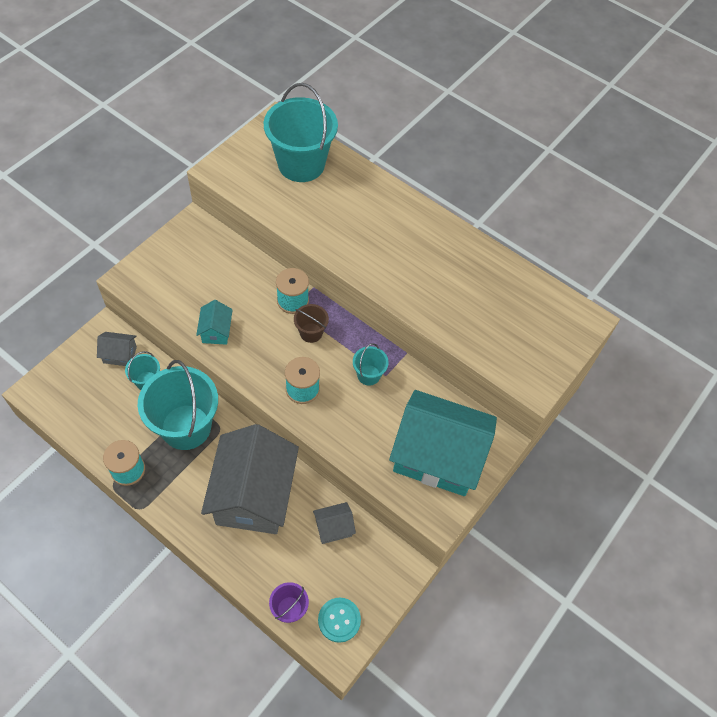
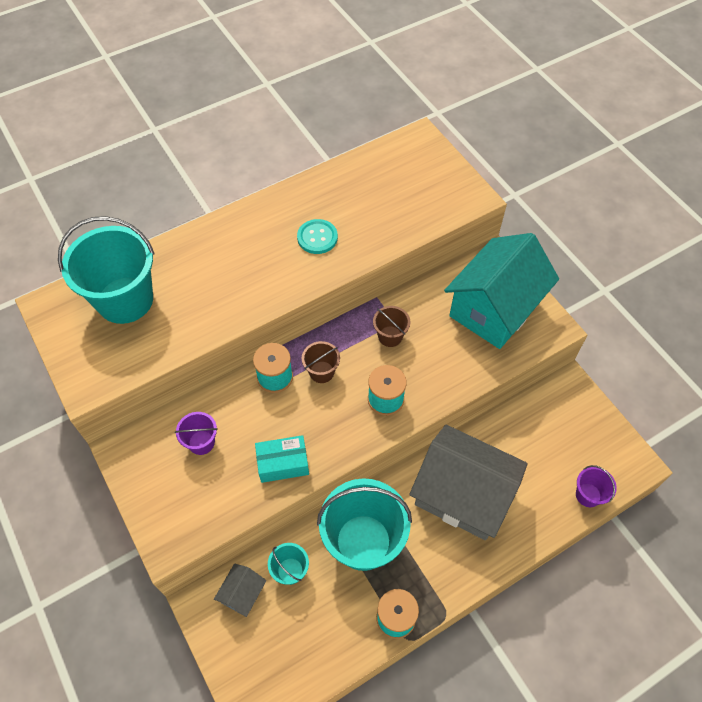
camera: 65 degrees left, 0 degrees up
turquoise house [196,300,233,345] -> turquoise box [255,435,309,483]
grey house [313,502,356,544] -> none
turquoise button [318,598,361,643] -> turquoise button moved to [297,219,338,254]
turquoise bucket [353,343,389,386] -> brown bucket [373,306,410,347]
none -> purple bucket [175,412,218,455]

